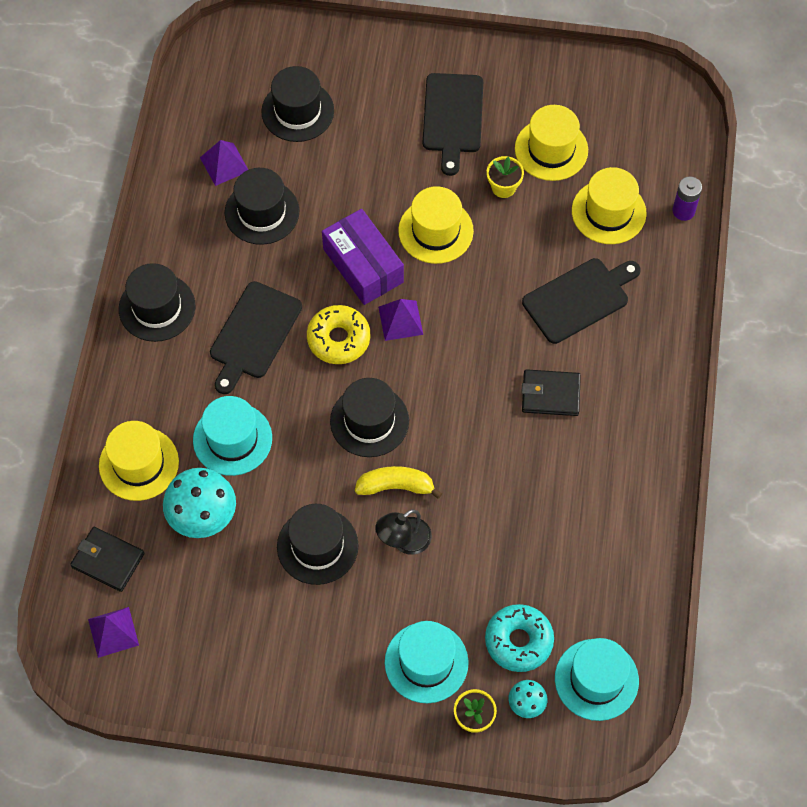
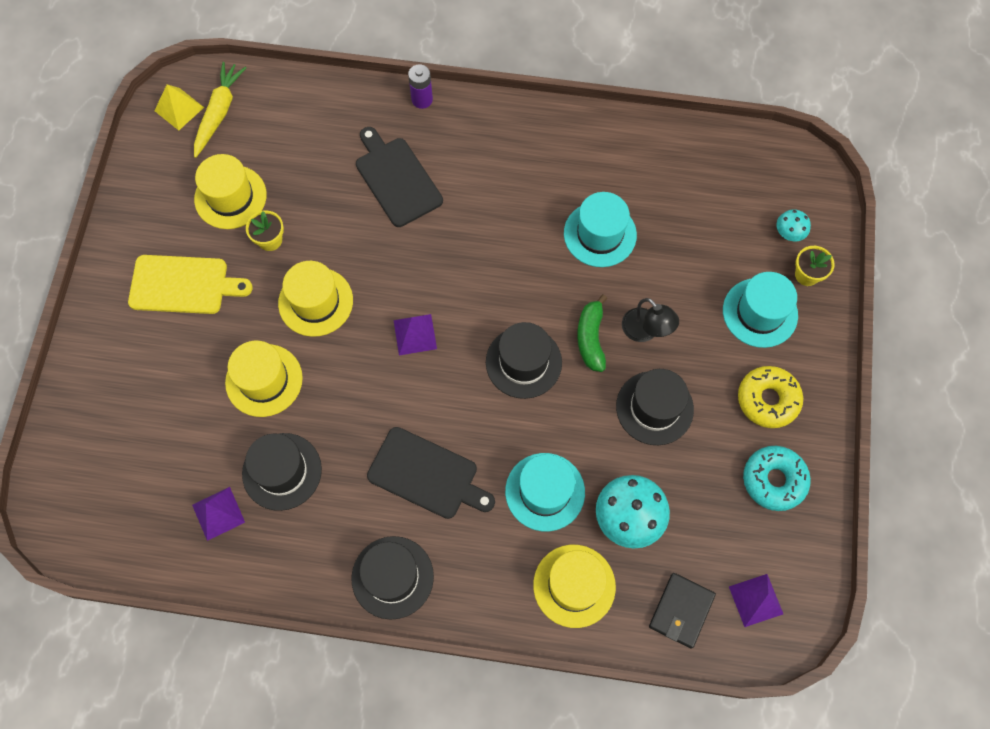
camera: 90 degrees left, 5 degrees up
black hat [261,66,334,142] -> none
yellow donut [307,305,370,364] -> yellow donut moved to [738,366,803,428]
purple box [322,209,404,305] -> none
yellow banana [355,466,442,499] -> green banana [577,294,607,372]
black cutting board [423,73,483,176] -> yellow cutting board [128,255,253,314]
turquoise donut [485,604,554,672] -> turquoise donut moved to [743,446,811,511]
black wallet [521,369,581,416] -> none
turquoise hat [555,638,639,721] -> turquoise hat moved to [564,192,637,267]
yellow hat [572,167,646,244] -> yellow hat moved to [225,341,303,417]
purple battery [672,177,702,221] -> purple battery moved to [408,64,433,109]
none -> yellow pyramid [154,85,204,130]
none -> yellow carrot [194,62,246,158]

